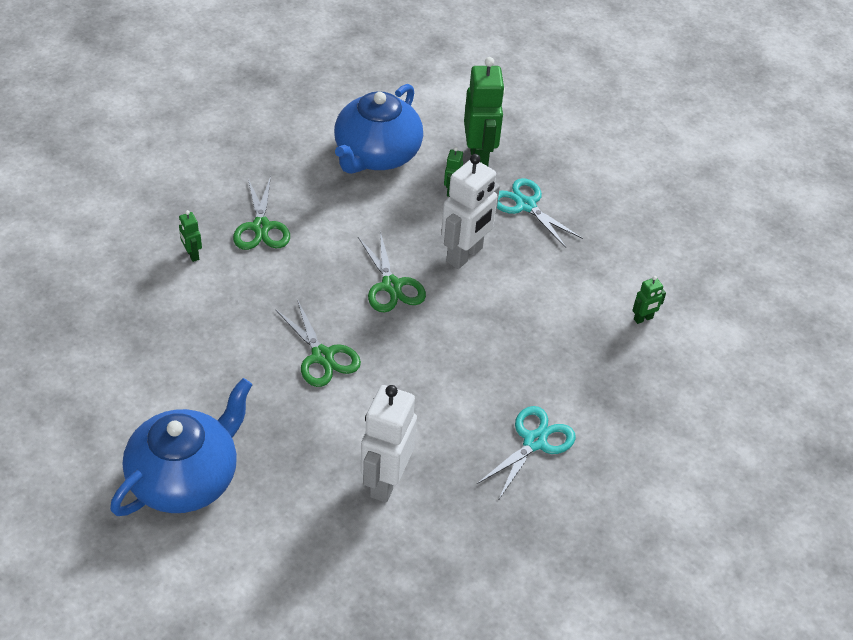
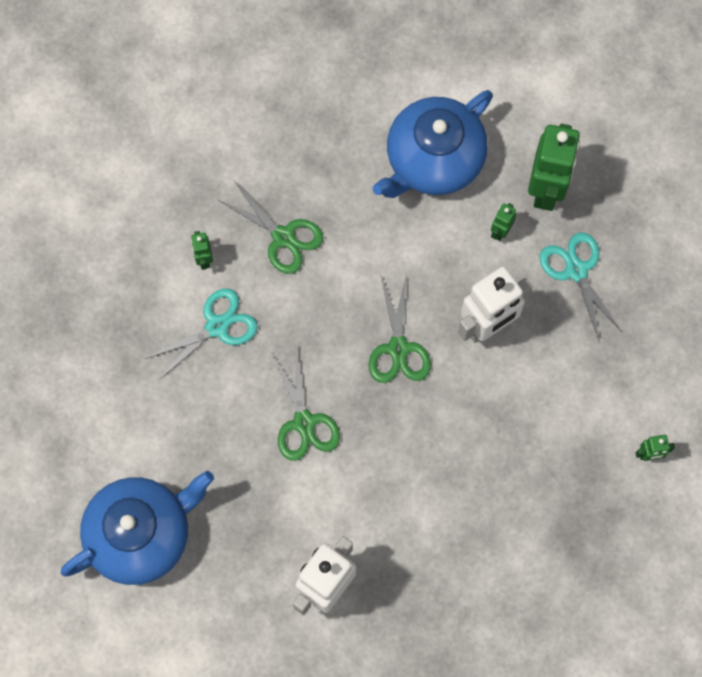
camera: 20 degrees right, 25 degrees up
green scissors [233,176,290,250] -> green scissors turned 60 degrees counterclockwise [219,181,323,274]
turquoise scissors [476,406,576,501] -> turquoise scissors moved to [145,288,258,380]

